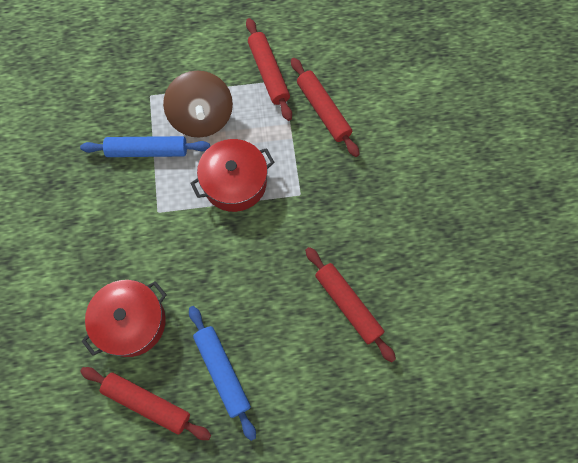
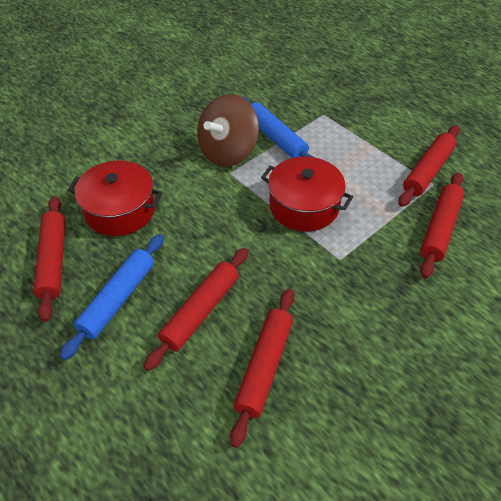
camera: 55 degrees right, 20 degrees down
brown spinning top [163,70,233,137] -> brown spinning top moved to [197,94,259,167]
none -> red rolling pin [143,248,249,371]

